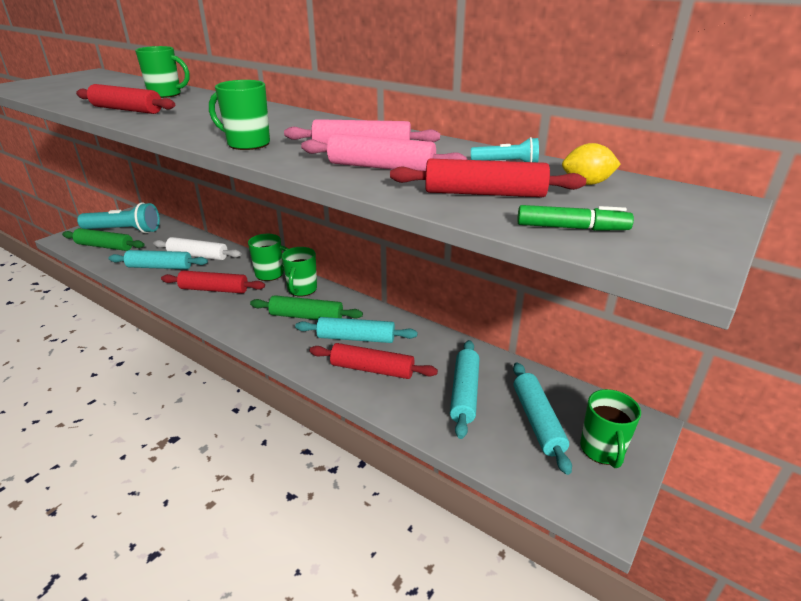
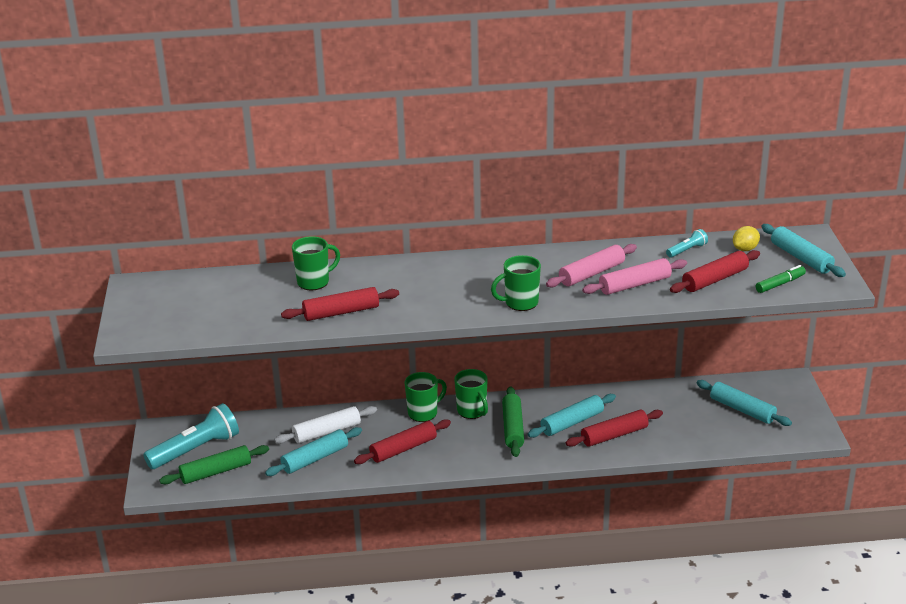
camera: 40 degrees left, 0 degrees up
green rolling pin [250,295,363,320] -> green rolling pin turned 60 degrees counterclockwise [502,387,524,457]
turquoise rolling pin [450,340,479,439] -> turquoise rolling pin moved to [761,224,846,277]
green mug [580,389,641,468] -> none

